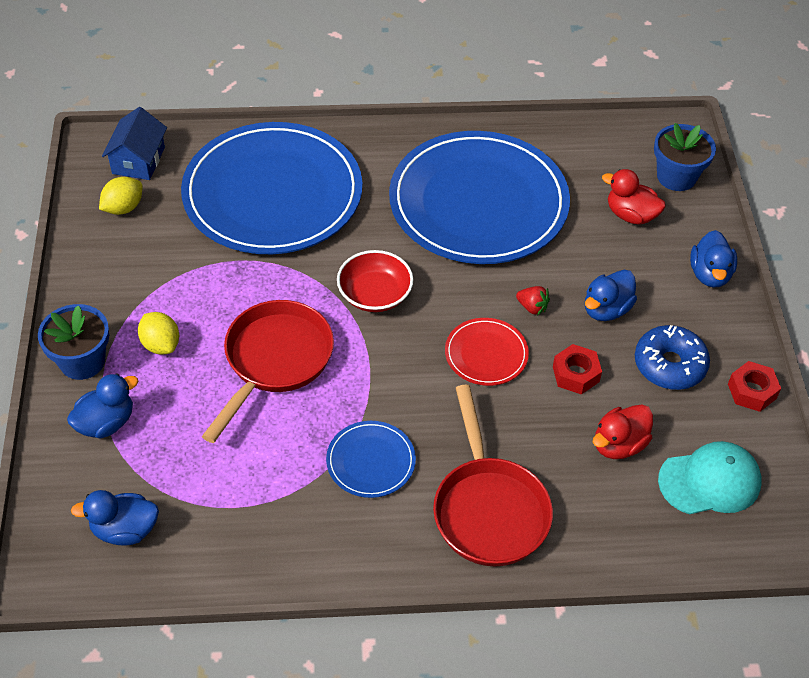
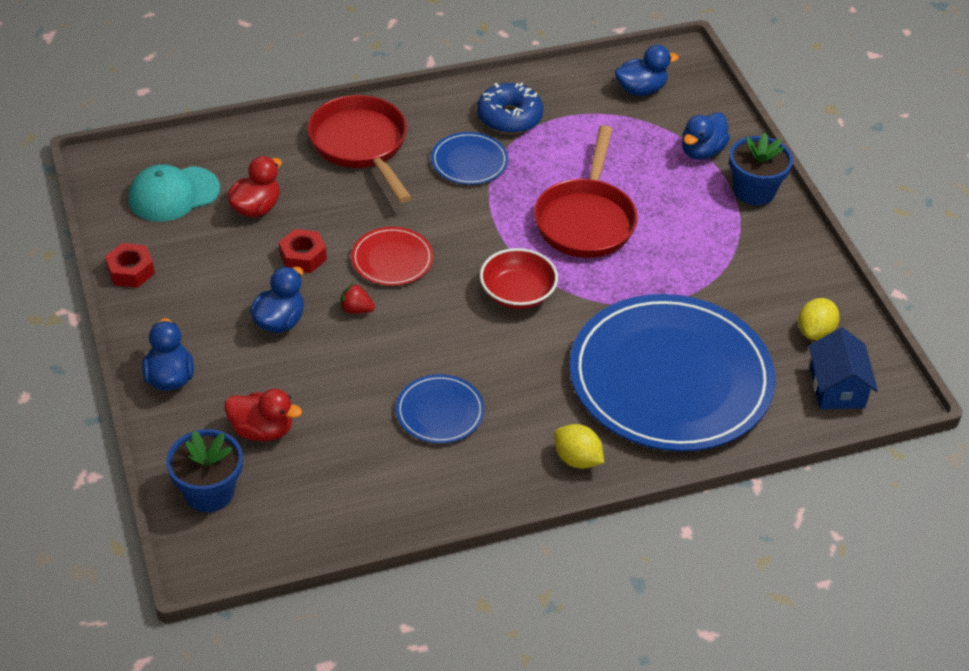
camera: 165 degrees right, 5 degrees down
yellow lemon [138,312,179,354] -> yellow lemon moved to [554,424,604,469]
blue plate [389,131,570,264] -> blue plate [396,374,485,444], size x0.42
blue donut [635,325,710,390] -> blue donut moved to [477,82,543,134]

